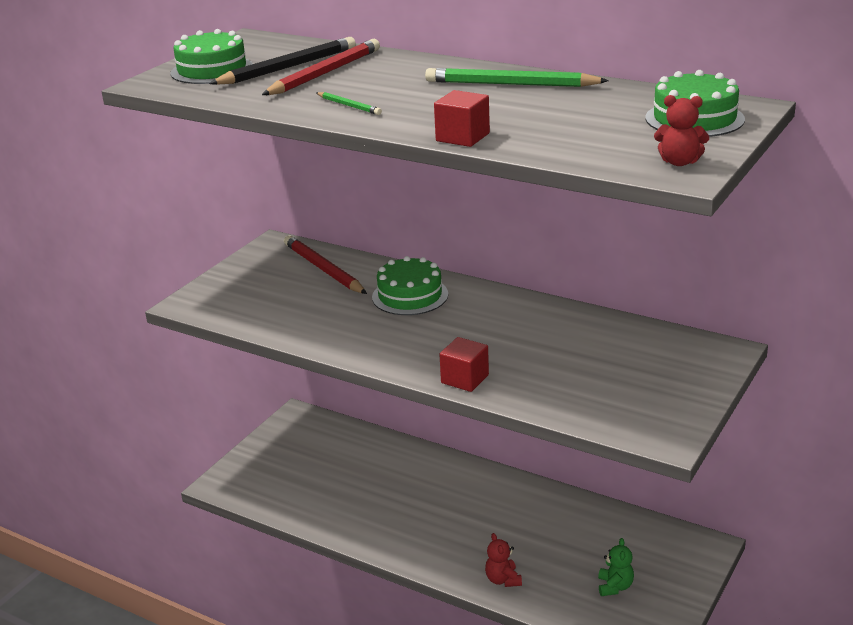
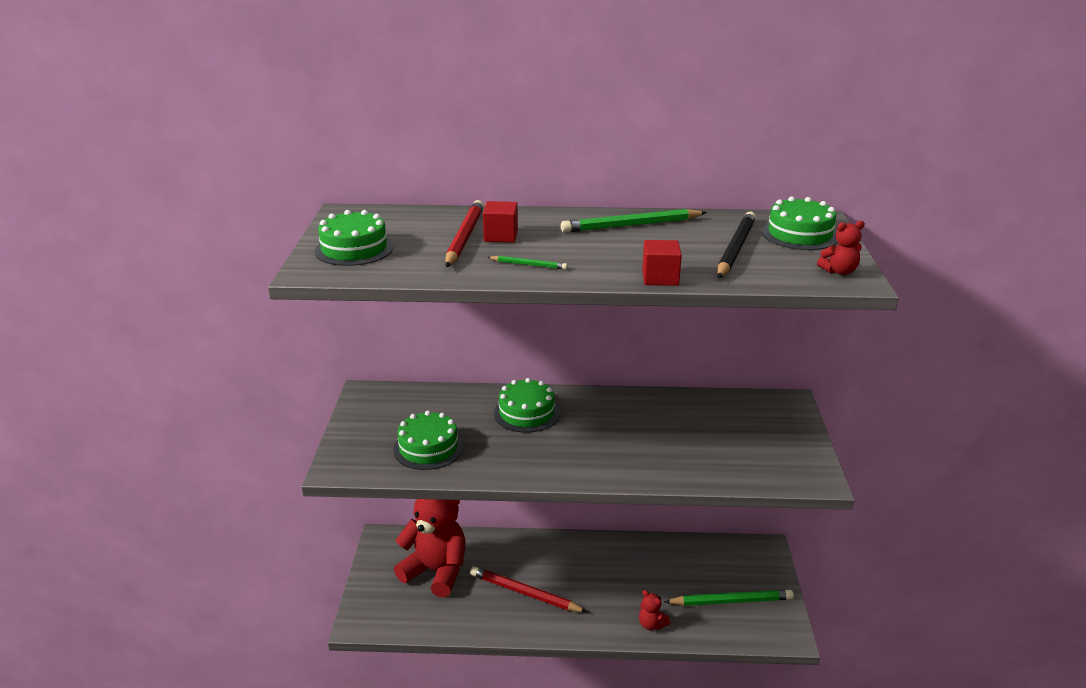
camera: 30 degrees left, 0 degrees up
black pencil [209,37,356,85] -> black pencil moved to [717,212,756,278]
red pencil [284,235,367,294] -> red pencil moved to [470,566,587,612]
red cube [439,337,489,392] -> red cube moved to [483,201,518,243]
green teddy bear [598,538,634,596] -> green pencil [664,590,794,606]
none -> green cake [393,411,464,470]
none -> red teddy bear [394,499,465,598]

